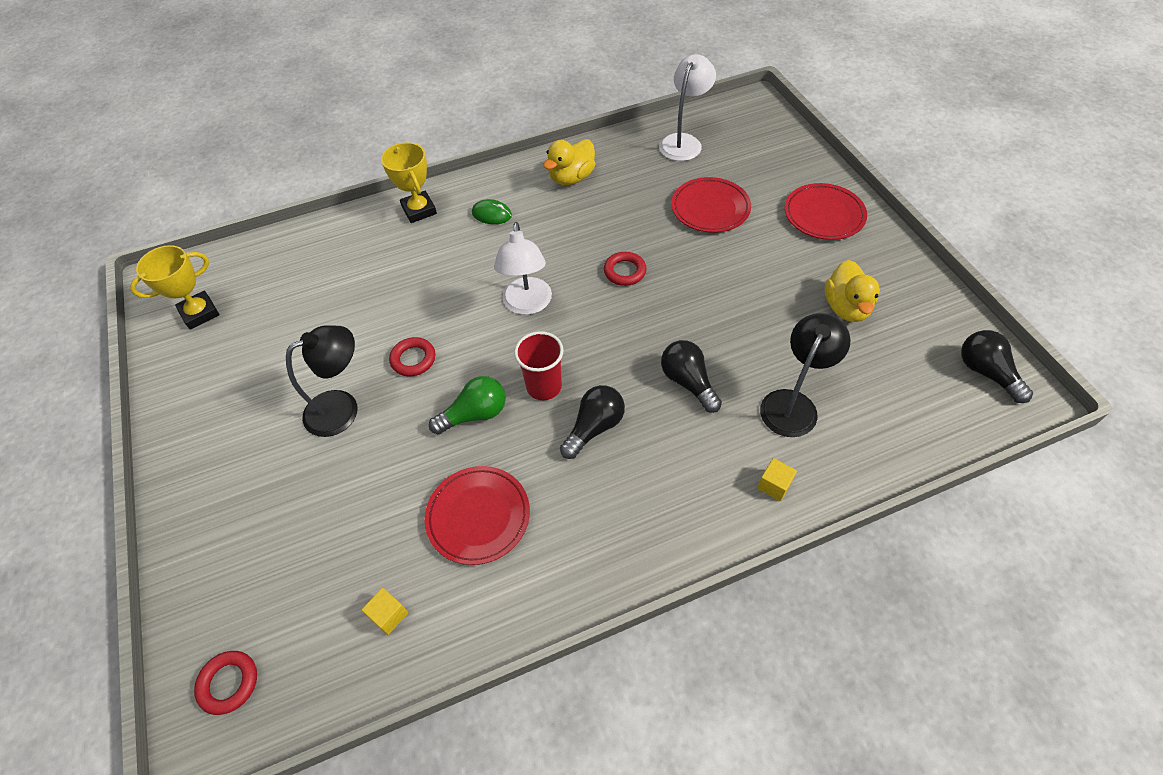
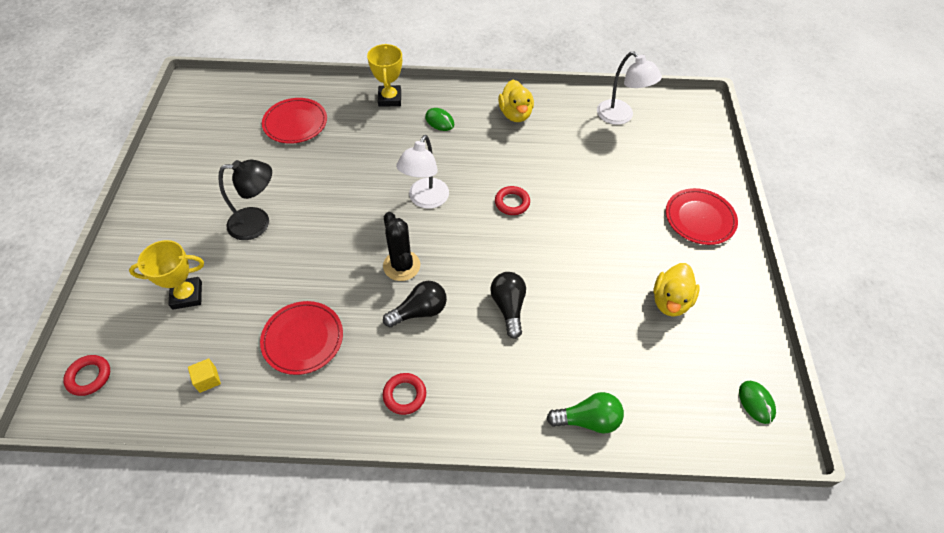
camera: 20 degrees right, 0 degrees up
yellow trophy [130,245,219,330] -> yellow trophy moved to [129,240,204,310]
red ring [389,337,435,376] -> red ring moved to [383,373,426,415]
green light bulb [429,376,506,434] -> green light bulb moved to [547,392,624,434]
red cup [514,331,564,400] -> black cactus [383,212,420,281]
yellow duck [543,139,595,185] -> yellow duck turned 75 degrees counterclockwise [498,80,534,122]
white lamp [659,54,716,161] -> white lamp turned 90 degrees clockwise [597,51,662,125]
red plate [671,177,751,233] -> red plate moved to [262,98,327,144]
yellow cube [757,458,797,501] -> none
black lamp [760,313,851,437] -> none
black light bulb [961,330,1033,403] -> green mouse [739,381,776,424]

